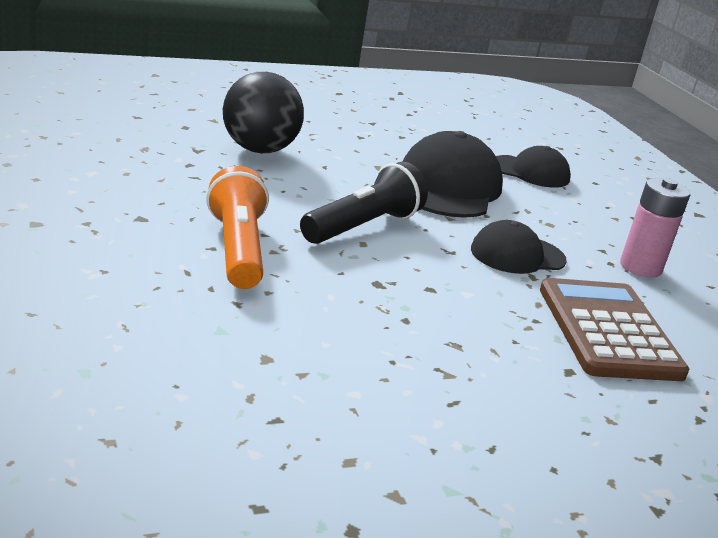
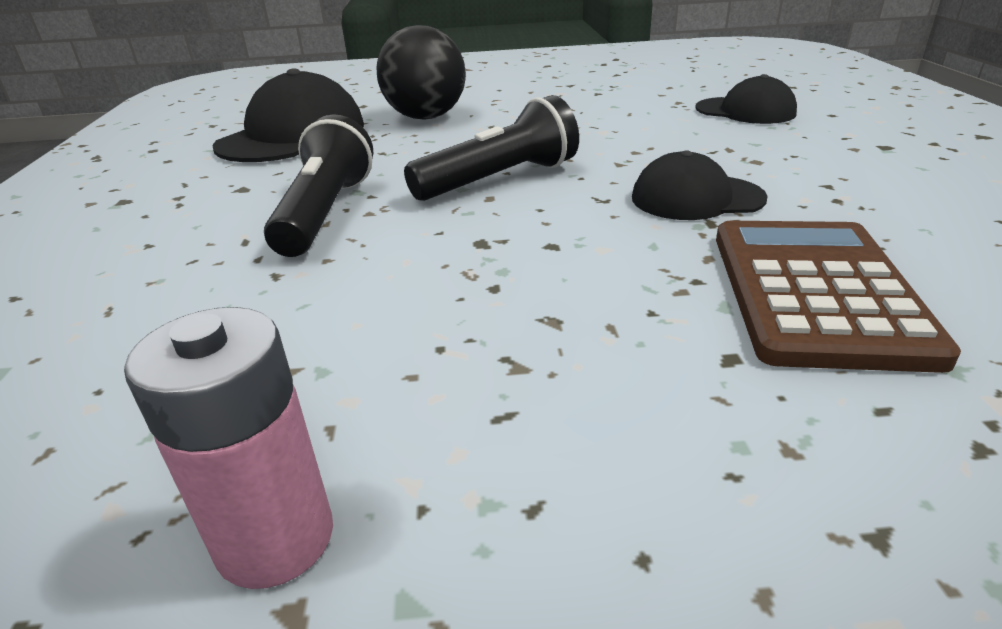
camera: 20 degrees right, 5 degrees up
orange flashlight [206,166,269,289] -> black flashlight [264,114,373,257]
black cap [403,131,503,218] -> black cap moved to [212,68,364,162]
pink battery [620,178,690,277] -> pink battery moved to [124,307,333,589]

